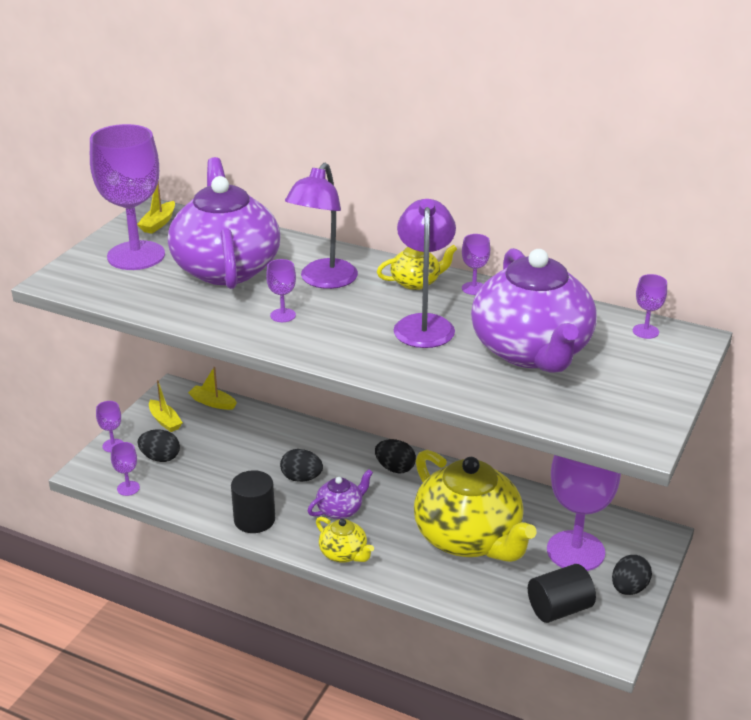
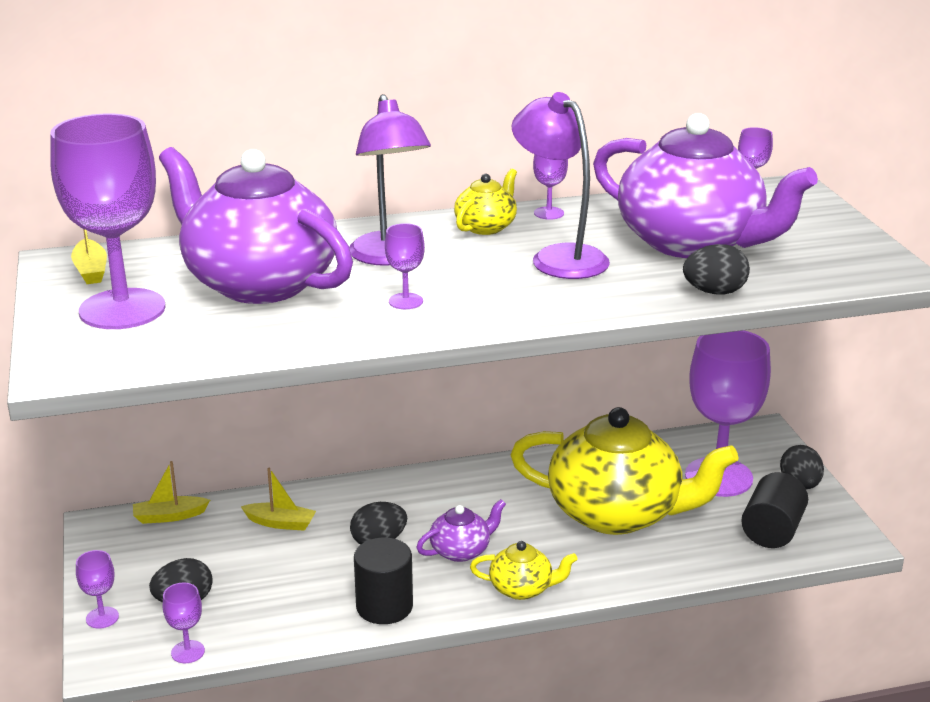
camera: 40 degrees left, 5 degrees down
yellow boat [149,380,183,432] -> yellow boat moved to [241,468,316,531]
purple teapot [308,469,373,519] -> purple teapot turned 45 degrees clockwise [416,499,506,562]
black egg [375,439,416,474] -> black egg moved to [683,244,750,294]

